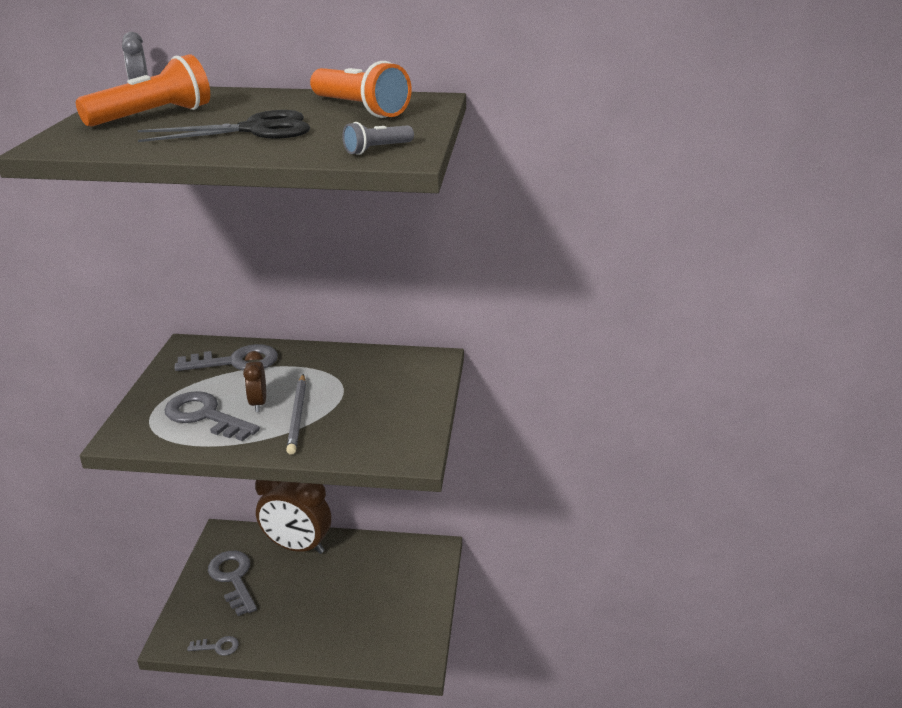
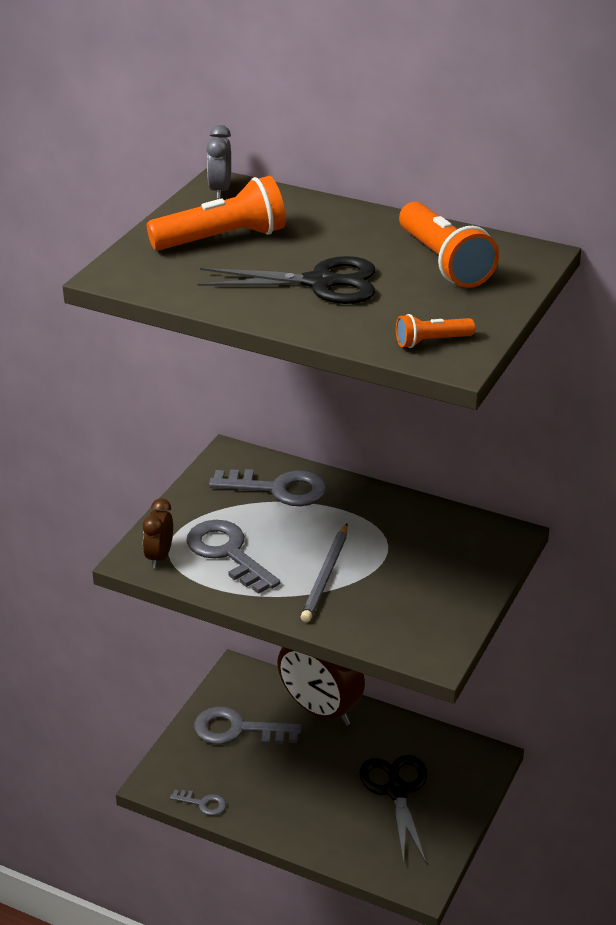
camera: 20 degrees right, 5 degrees up
grey key [208,551,257,616] -> grey key turned 75 degrees counterclockwise [194,706,301,745]
brown clock [243,351,266,412] -> brown clock moved to [143,498,173,568]
grey flashlight [342,122,414,155] -> orange flashlight [396,314,475,348]
none -> black scissors [359,755,427,863]

